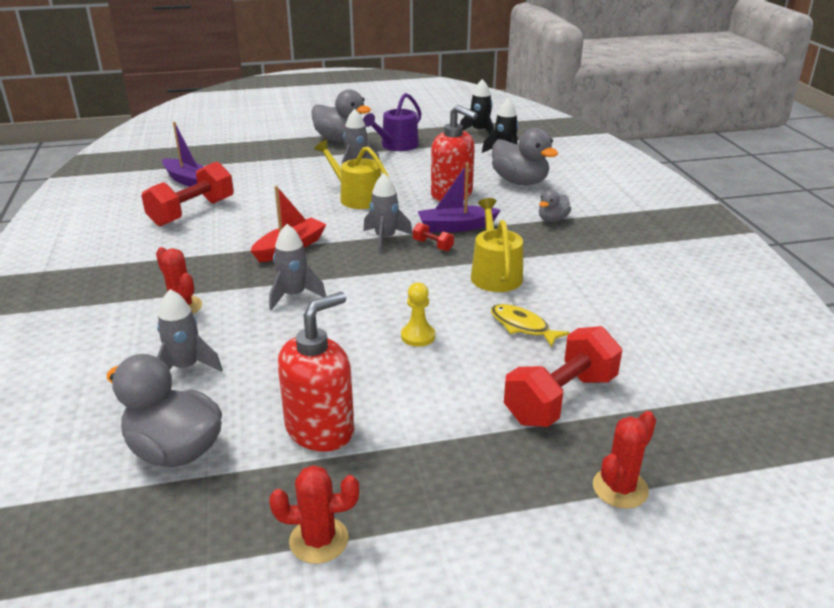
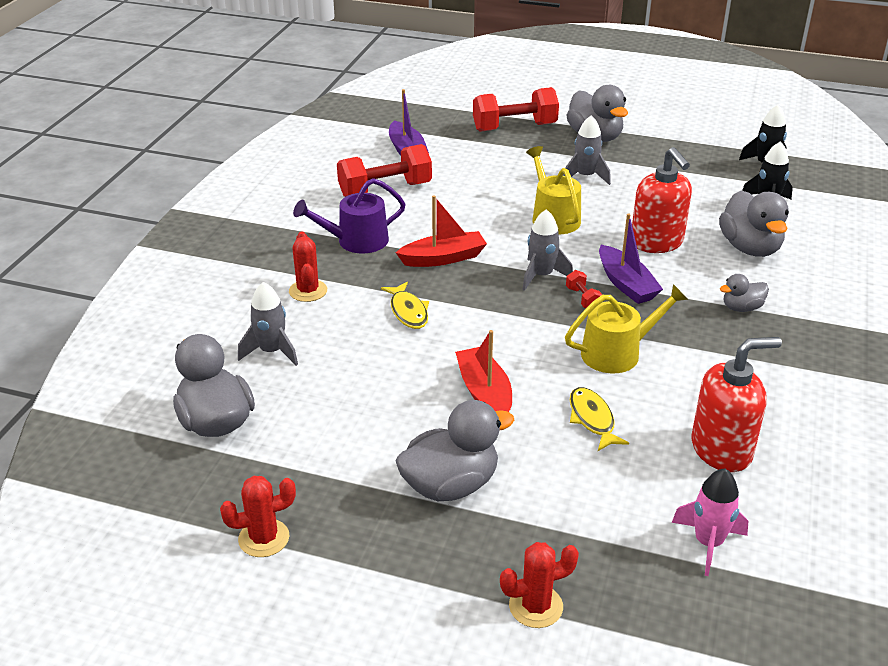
camera: 30 degrees right, 5 degrees up
grey rocket [269,224,326,310] -> yellow fish [381,282,429,329]
red cactus [269,465,359,564] -> red cactus turned 45 degrees counterclockwise [220,476,296,557]
red soap dispenser [278,292,354,452] -> red soap dispenser moved to [692,337,782,472]
purple watering can [363,93,422,151] -> purple watering can moved to [293,178,406,254]
yellow pawn [401,282,435,347] -> red boat [455,330,512,412]
purple boat [418,163,501,232] -> purple boat turned 135 degrees counterclockwise [599,213,663,304]
yellow watering can [471,198,523,292] -> yellow watering can turned 45 degrees clockwise [565,284,688,373]
red dumbbell [504,326,622,427] -> red dumbbell moved to [473,87,559,132]
none -> grey duck [395,400,514,501]
none -> pink rocket [672,468,748,576]

